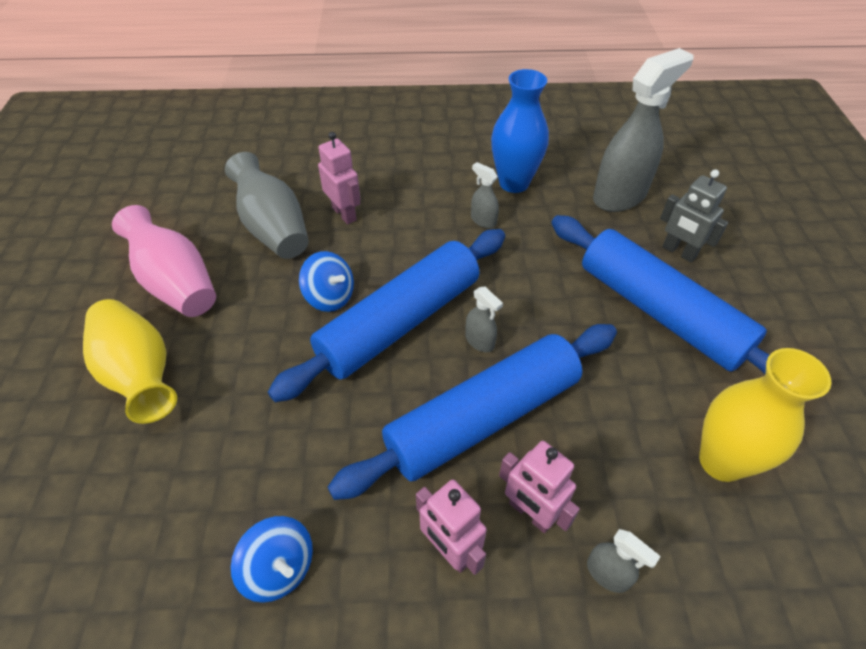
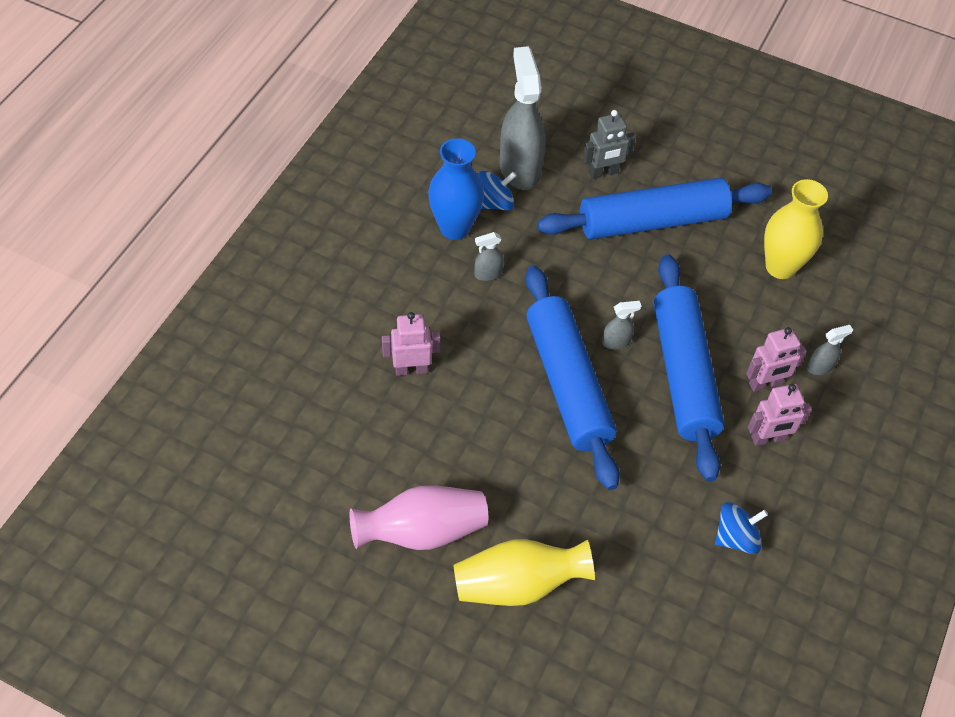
camera: 65 degrees left, 5 degrees up
grey vase [225,152,309,259] -> none
blue spinning top [299,251,354,312] -> blue spinning top moved to [478,171,517,211]

